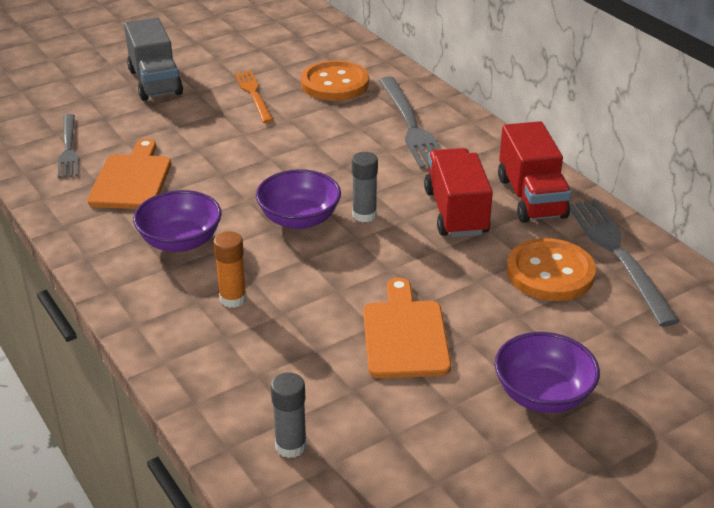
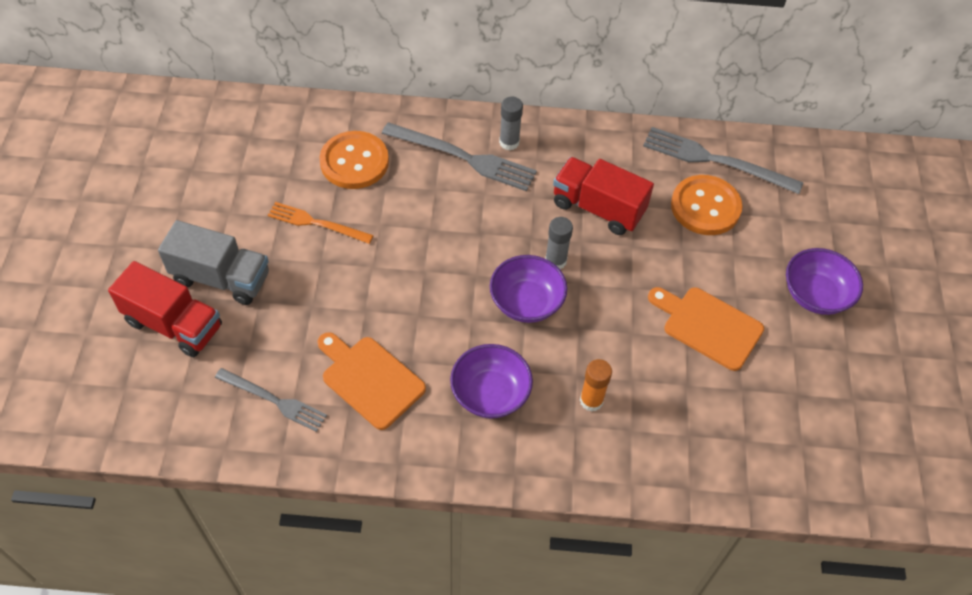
camera: 55 degrees left, 20 degrees up
grey glue stick [271,372,307,458] -> grey glue stick moved to [499,97,523,150]
red truck [498,121,572,223] -> red truck moved to [108,261,222,357]

